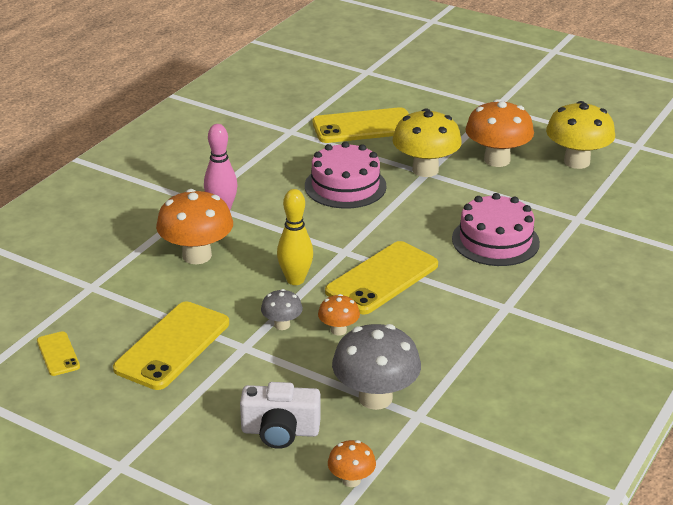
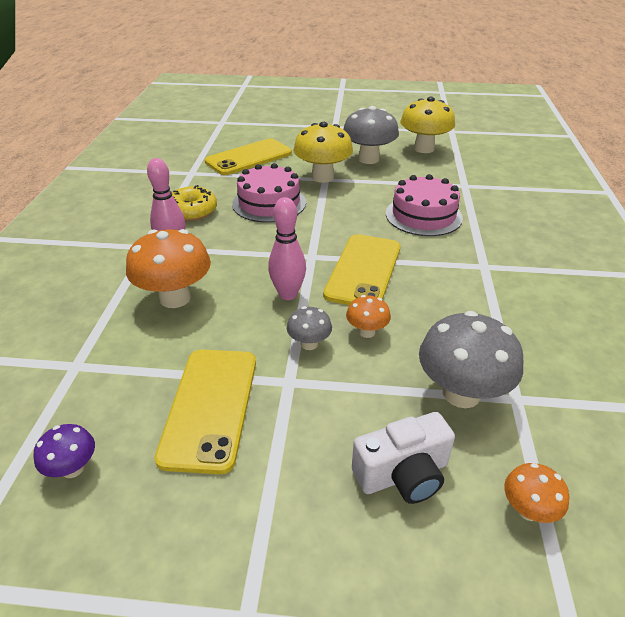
camera: 25 degrees left, 5 degrees up
yellow phone [37,331,80,376] -> purple mushroom [33,424,95,478]
yellow bowling pin [277,189,313,285] -> pink bowling pin [268,197,306,300]
orange mushroom [466,99,534,167] -> grey mushroom [343,106,399,164]
none -> yellow donut [172,185,217,221]

